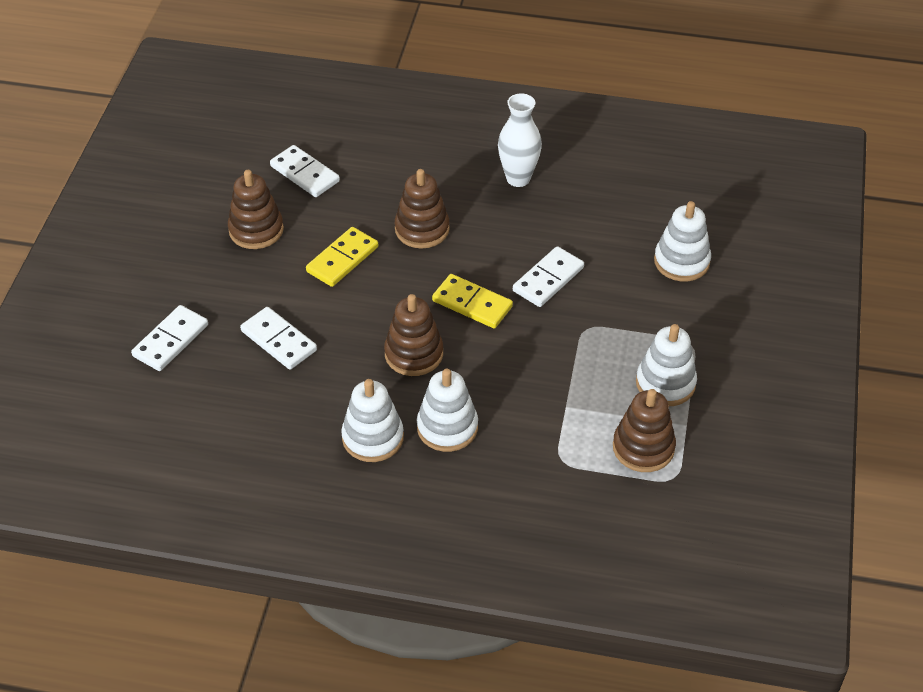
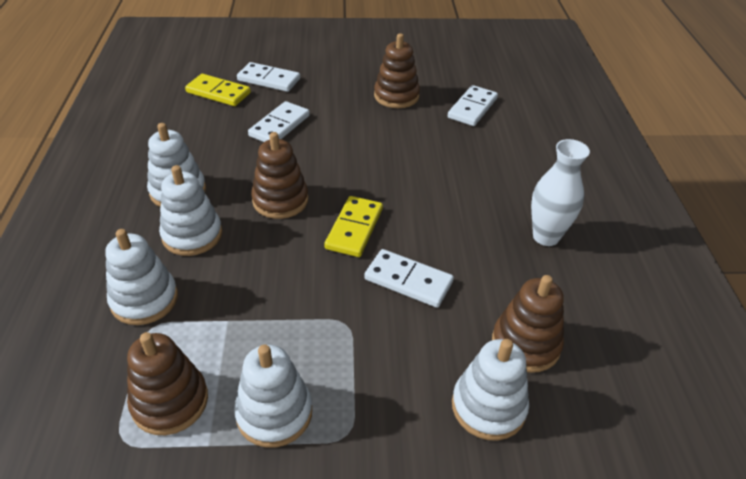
camera: 75 degrees right, 5 degrees down
yellow domino [306,227,378,287] -> yellow domino moved to [185,74,251,106]
brown stacking toy [395,169,450,249] -> brown stacking toy moved to [492,275,564,373]
none -> white stacking toy [105,229,178,325]

